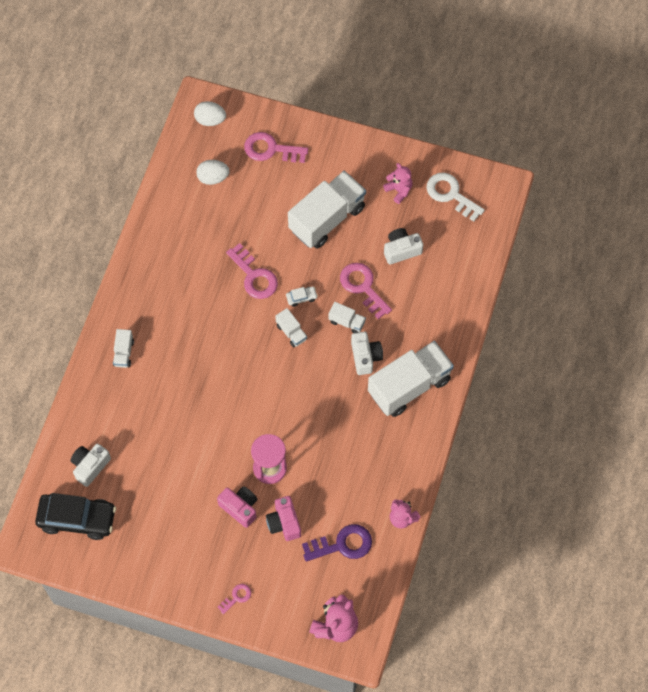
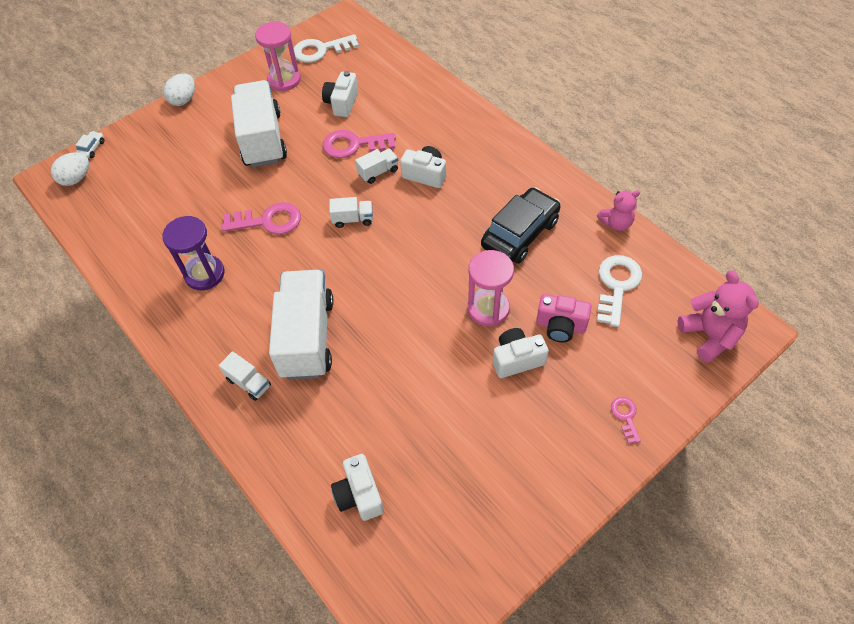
camera: 55 degrees left, 10 degrees down
black car [35,493,116,540] -> black car moved to [481,187,561,264]
white egg [196,160,230,185] -> white egg moved to [163,73,195,106]
pink camera [217,486,257,528] -> white camera [493,328,549,378]
pink key [244,132,308,163] -> none
white car [286,286,318,307] -> white car moved to [76,131,104,159]
purple key [302,524,372,561] -> white key [597,255,642,327]
white truck [368,341,454,417] -> white truck moved to [269,270,334,380]
pink teddy bear [383,163,412,204] -> pink hourglass [255,22,301,91]
none -> purple hourglass [162,216,225,290]

